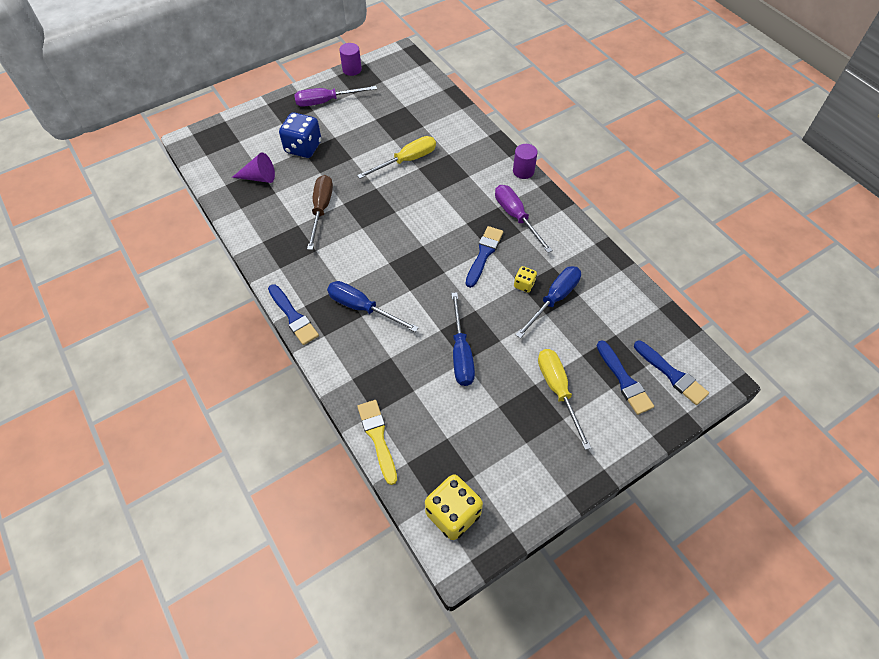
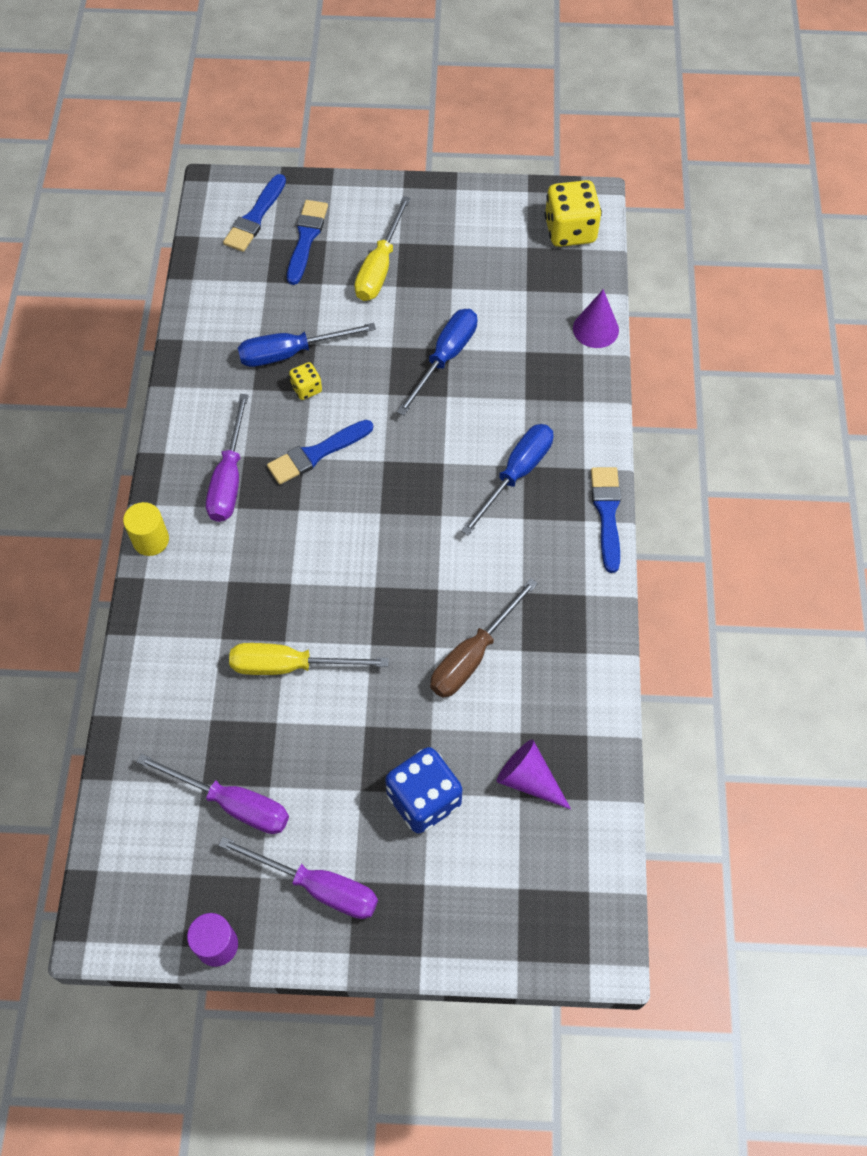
camera: 145 degrees left, 5 degrees up
blue screwdriver [327,281,419,332] -> blue screwdriver turned 120 degrees counterclockwise [461,424,554,536]
yellow brush [357,400,397,485] -> purple cone [573,289,619,348]
purple cylinder [513,144,538,179] -> yellow cylinder [123,502,169,556]
blue brush [634,341,709,405] -> blue brush turned 150 degrees counterclockwise [223,174,286,252]
none -> purple screwdriver [137,753,289,834]

